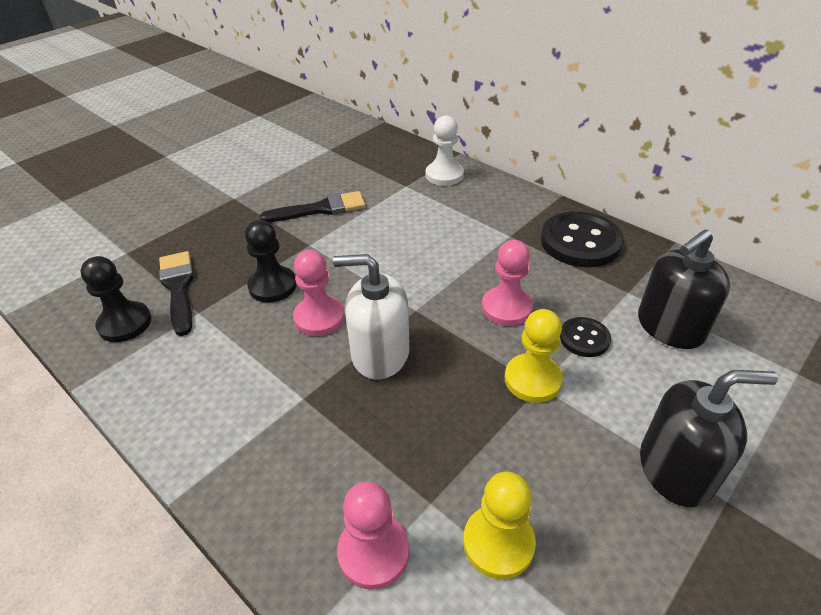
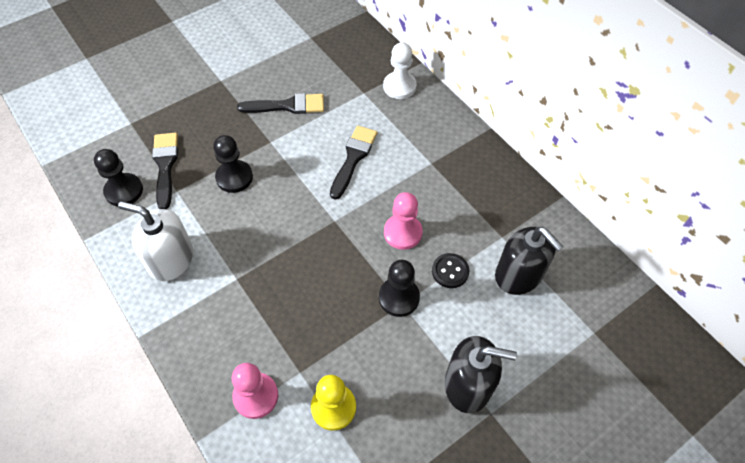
camera: 10 degrees right, 15 degrees up
pink pawn [293,250,345,336] -> none
white soap dispenser [333,254,410,379] -> white soap dispenser moved to [118,202,193,281]
yellow pawn [504,309,563,403] -> black pawn [379,260,420,317]
black button [541,211,623,267] -> none
black soap dispenser [638,229,730,349] -> black soap dispenser turned 105 degrees counterclockwise [495,227,564,295]
none -> black brush [330,126,377,200]

